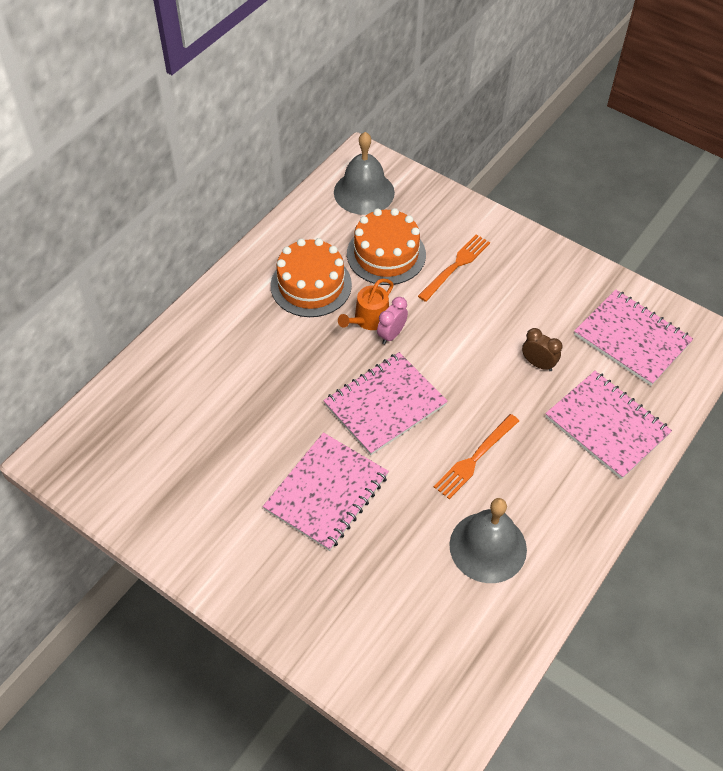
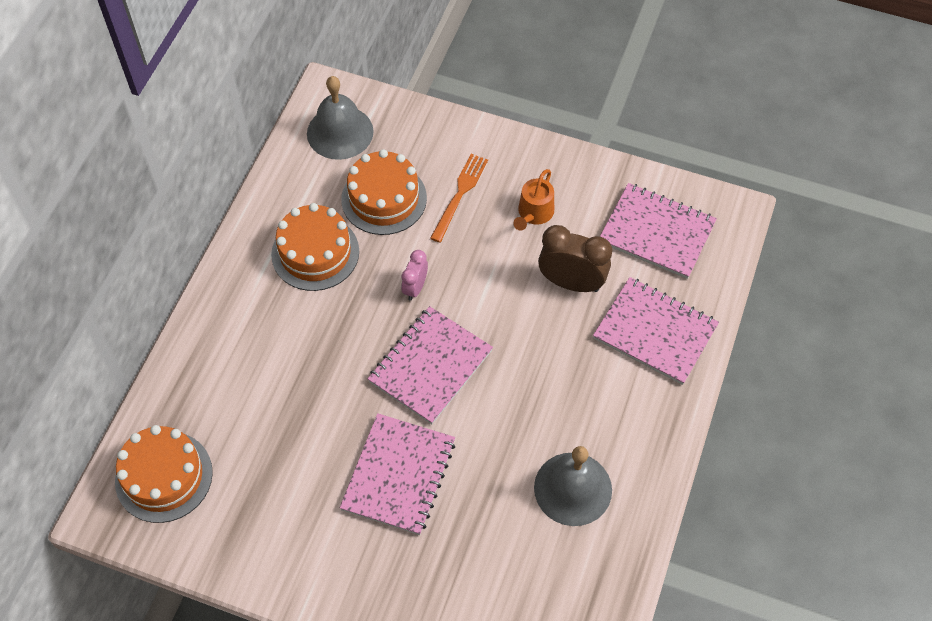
camera: 15 degrees left, 5 degrees up
orange watering can [338,279,394,330] -> orange watering can moved to [513,169,554,231]
orange fork [434,414,519,499] -> none
brown clock [522,328,562,371] -> brown clock [538,225,612,292], size x1.76
none -> orange cake [115,425,213,523]

